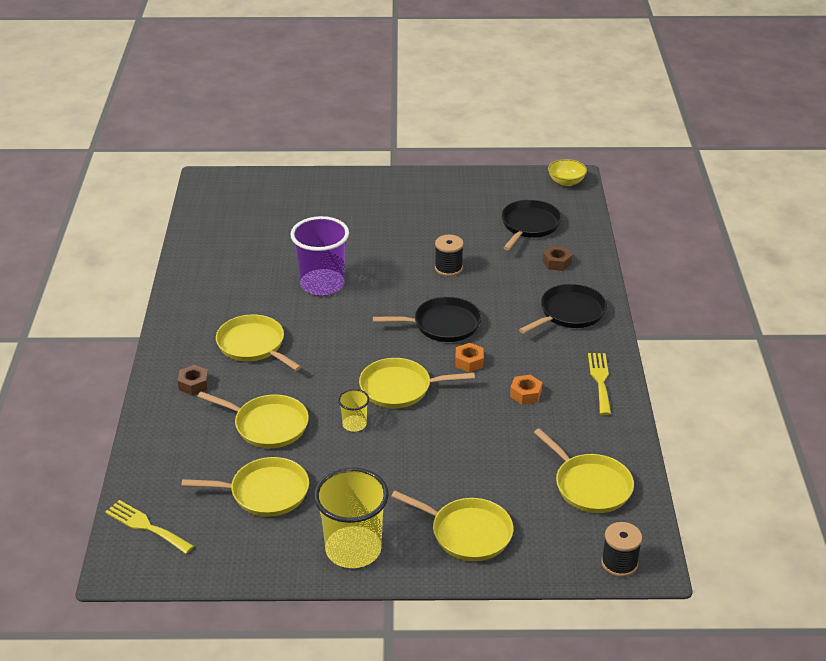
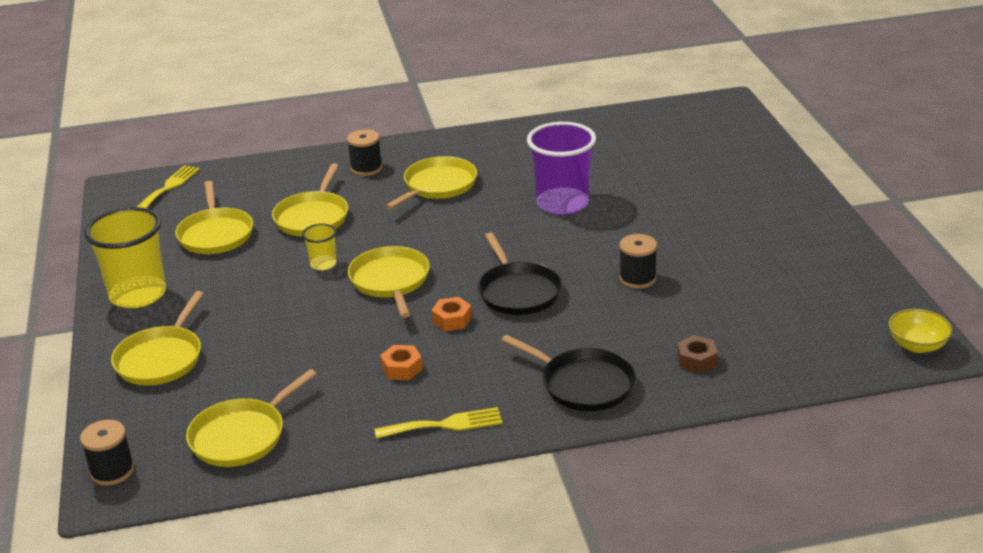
camera: 80 degrees right, 5 degrees down
brown nut [178,365,209,395] -> black spool [347,129,382,176]
black pan [501,200,562,250] -> none

